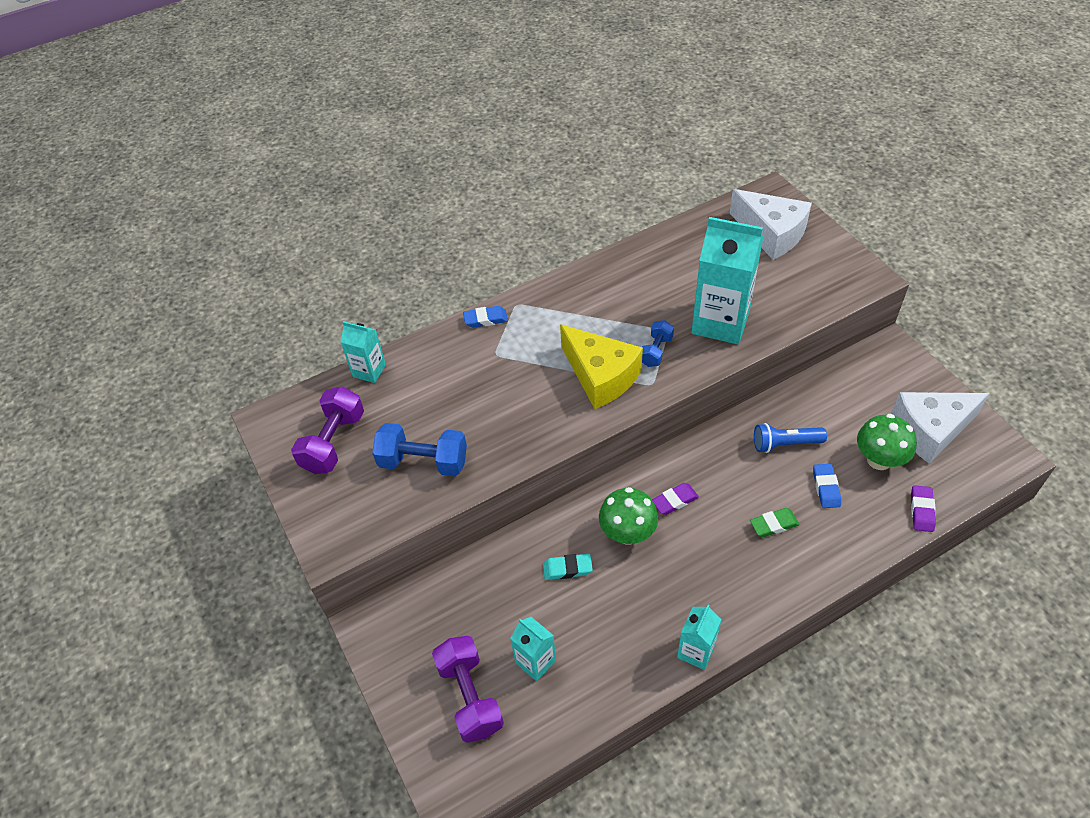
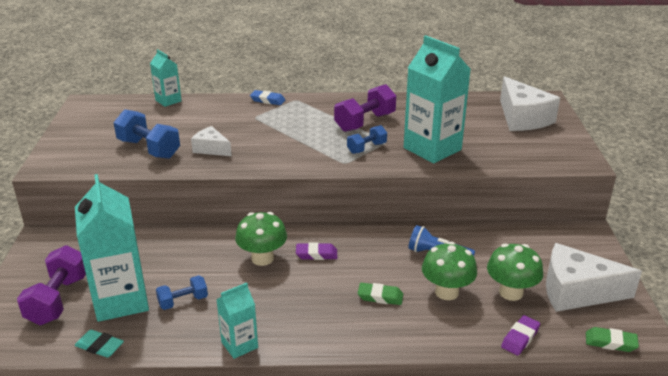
camera: 25 degrees right, 20 degrees down
purple dumbbell [291,386,364,474] -> purple dumbbell moved to [334,84,396,132]
turquoise carton [510,617,556,681] -> turquoise carton [75,174,149,322], size x1.93
turquoise eraser [543,554,593,580] -> turquoise eraser moved to [75,330,124,358]
yellow cheese [560,324,643,409] -> none
blue eraser [813,464,841,508] -> green mushroom [422,242,477,300]
none -> blue dumbbell [156,275,208,310]
none -> white cheese [191,126,232,156]
none -> green eraser [586,327,639,352]

